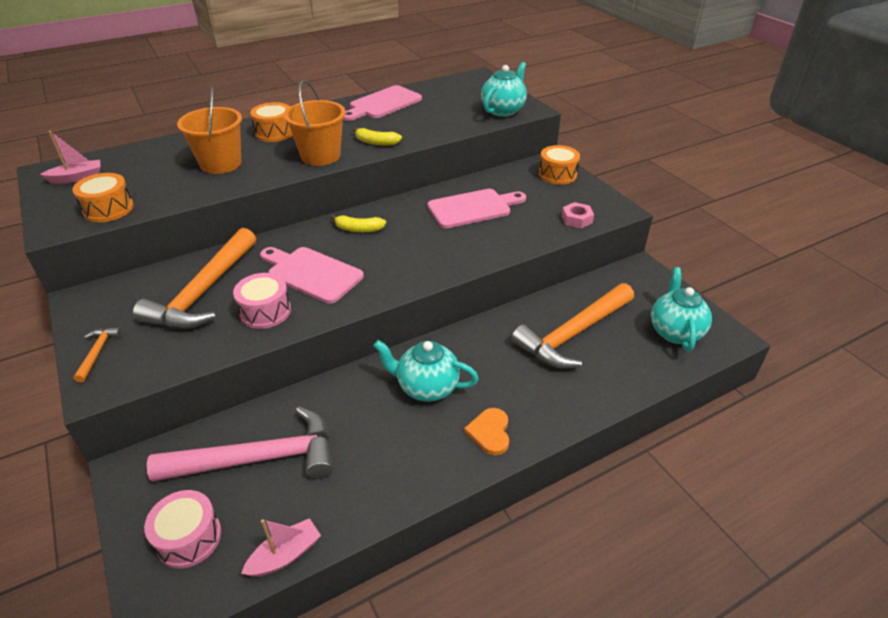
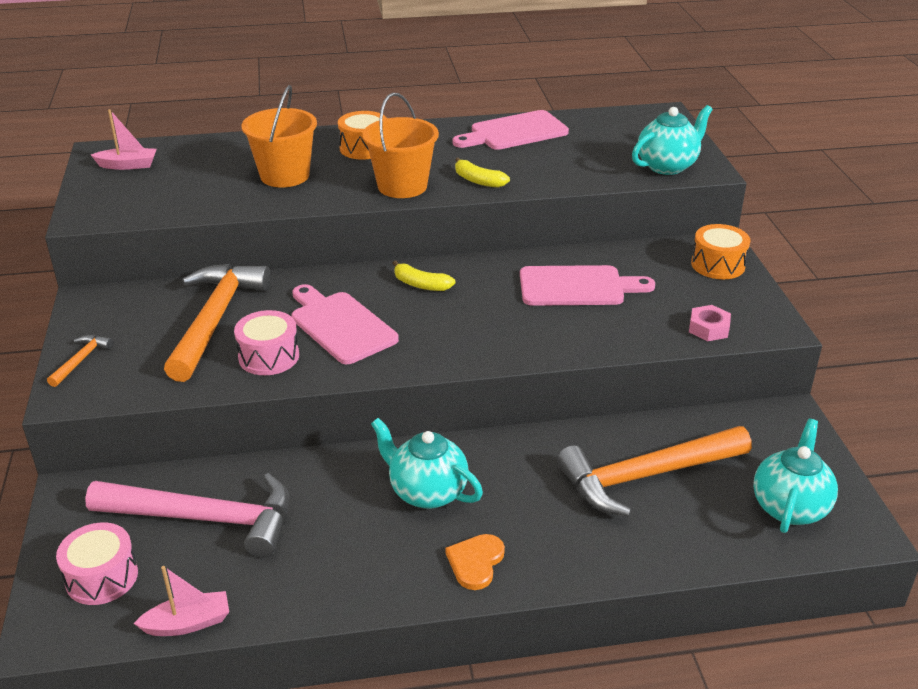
camera: 20 degrees right, 5 degrees down
orange drum [72,173,134,222] -> none
orange hammer [133,228,256,329] -> orange hammer turned 150 degrees clockwise [164,264,271,382]

